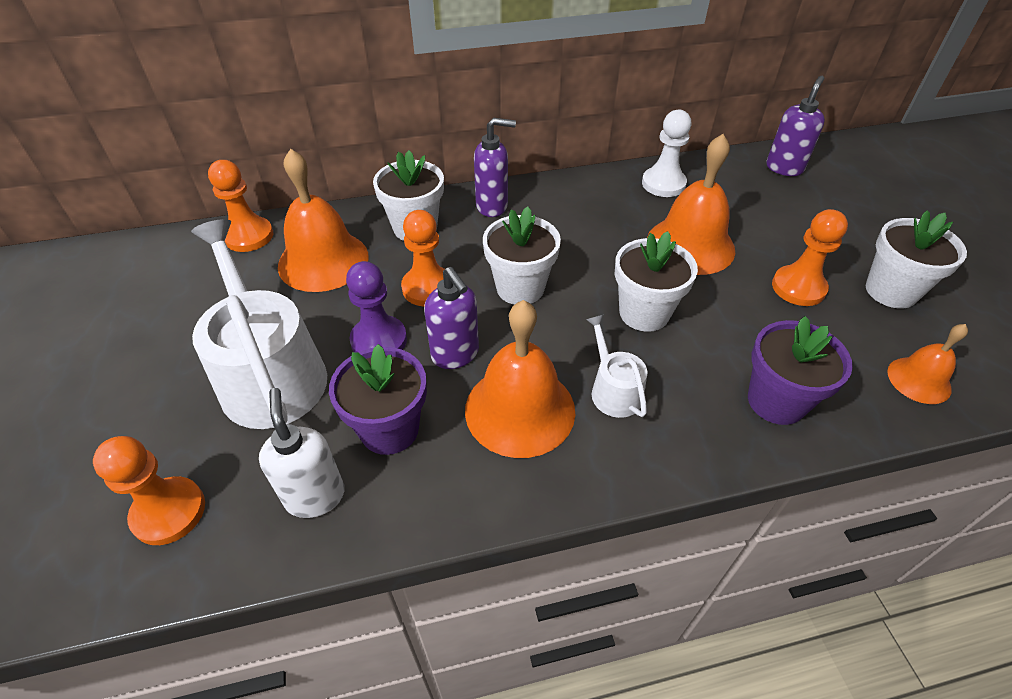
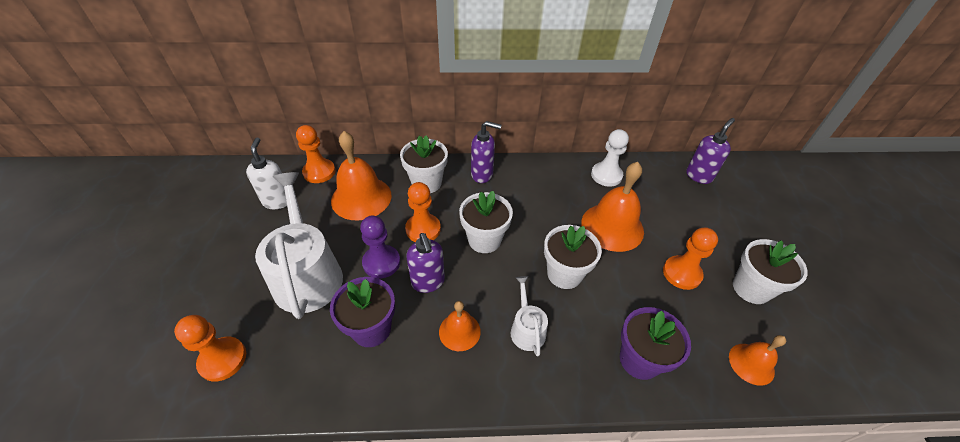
camera: 10 degrees right, 0 degrees up
white soap dispenser [259,388,345,518] -> white soap dispenser moved to [246,138,287,209]
orange bell [465,300,575,458] -> orange bell [439,301,481,351], size x0.55

